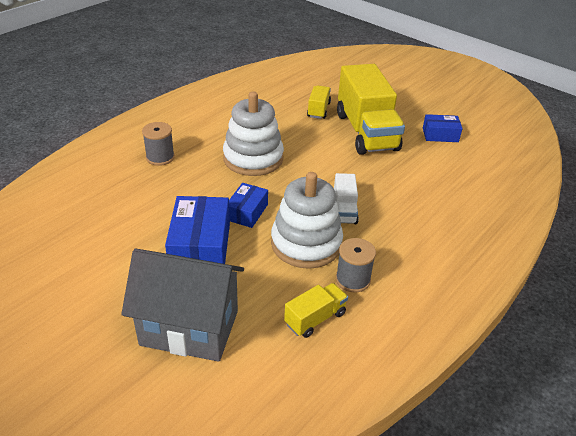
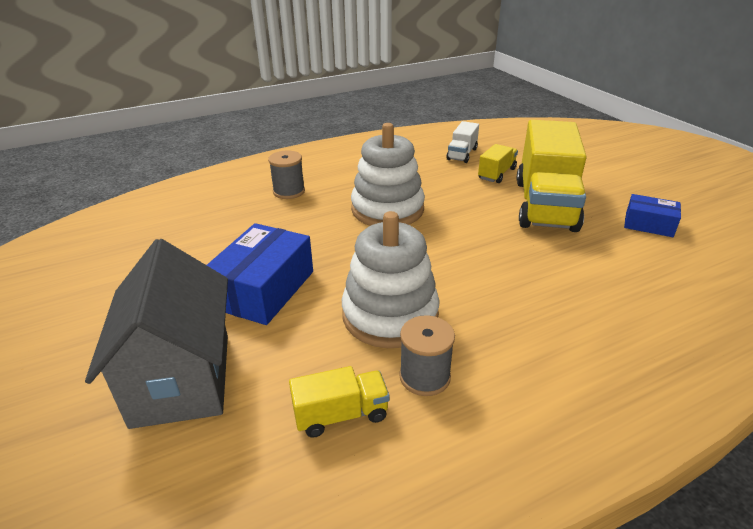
camera: 25 degrees right, 5 degrees down
grey house [121,249,244,362] -> grey house turned 45 degrees clockwise [85,239,228,429]
blue box [229,183,268,228] -> none
white truck [334,173,359,224] -> white truck moved to [446,121,479,163]

